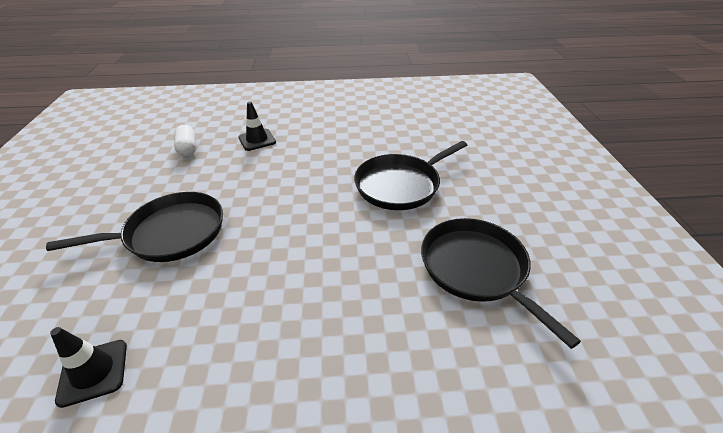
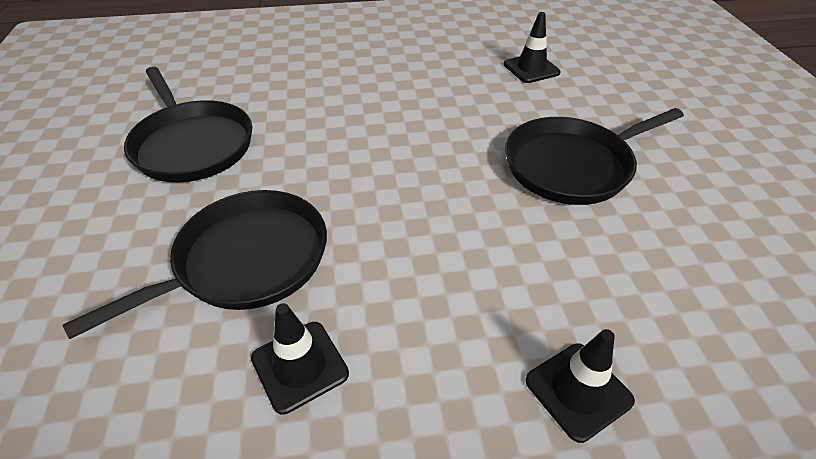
camera: 175 degrees right, 5 degrees up
white capsule [174,125,196,157] -> none
none -> black traffic cone [251,303,349,415]

